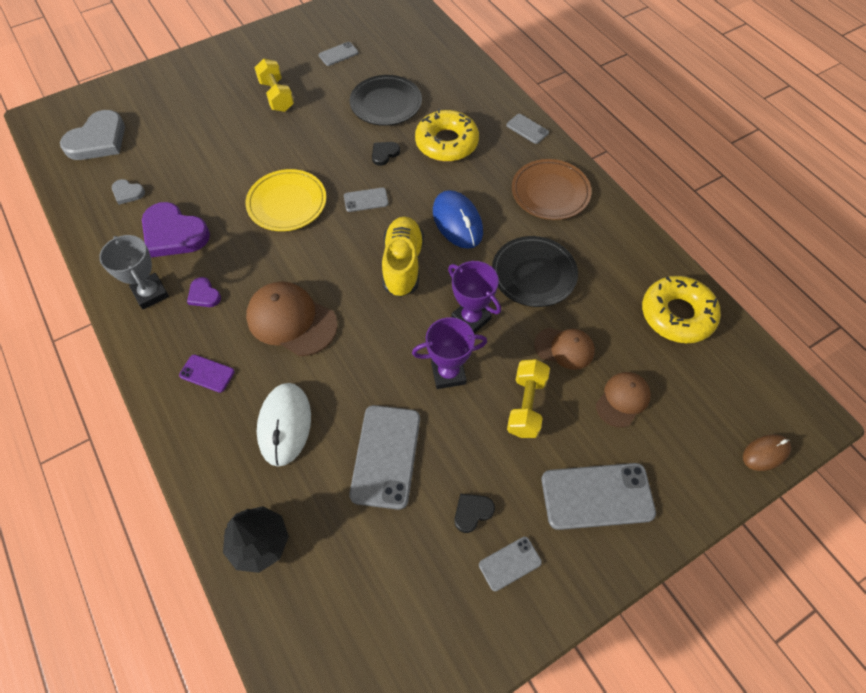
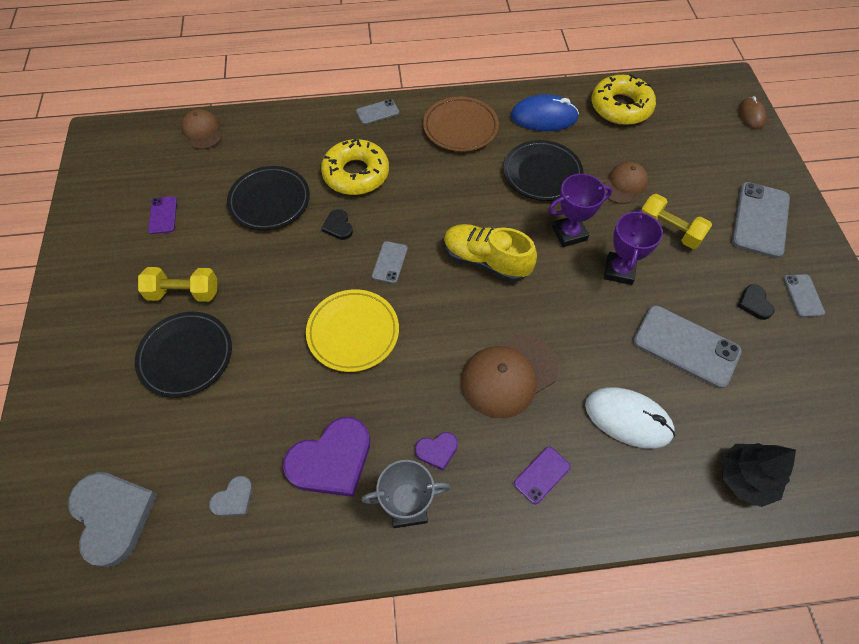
camera: 65 degrees left, 0 degrees up
grey phone [319,42,358,66] -> purple phone [148,196,177,234]
blue mouse [433,190,483,249] -> blue mouse moved to [511,94,579,131]
brown cap [596,372,651,428] -> brown cap moved to [182,109,222,149]
none -> black plate [135,312,232,398]

